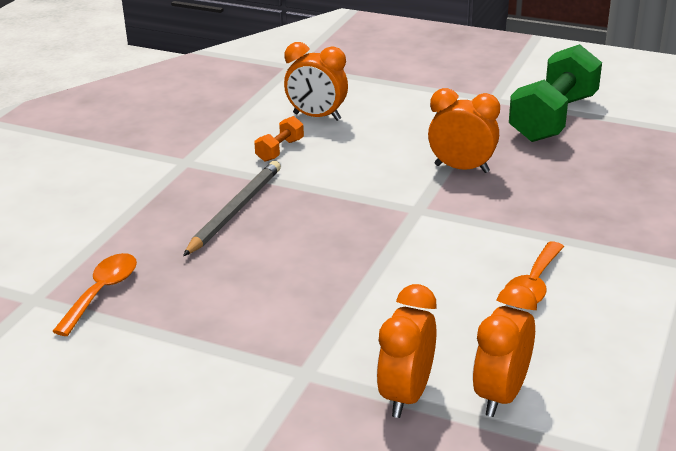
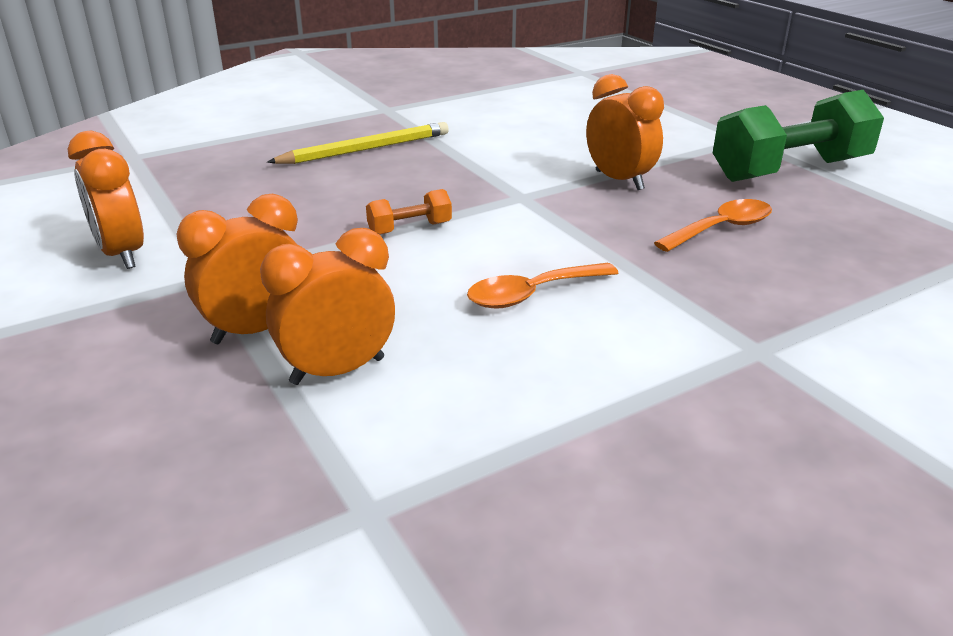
camera: 35 degrees right, 0 degrees up
orange spoon [52,253,137,336] -> orange spoon moved to [654,199,772,252]
grey pencil [183,161,281,256] -> yellow pencil [267,122,449,164]
orange dumbbell [254,116,304,162] -> orange dumbbell moved to [366,189,452,235]
orange clock [284,42,348,121] -> orange clock moved to [68,131,144,269]

